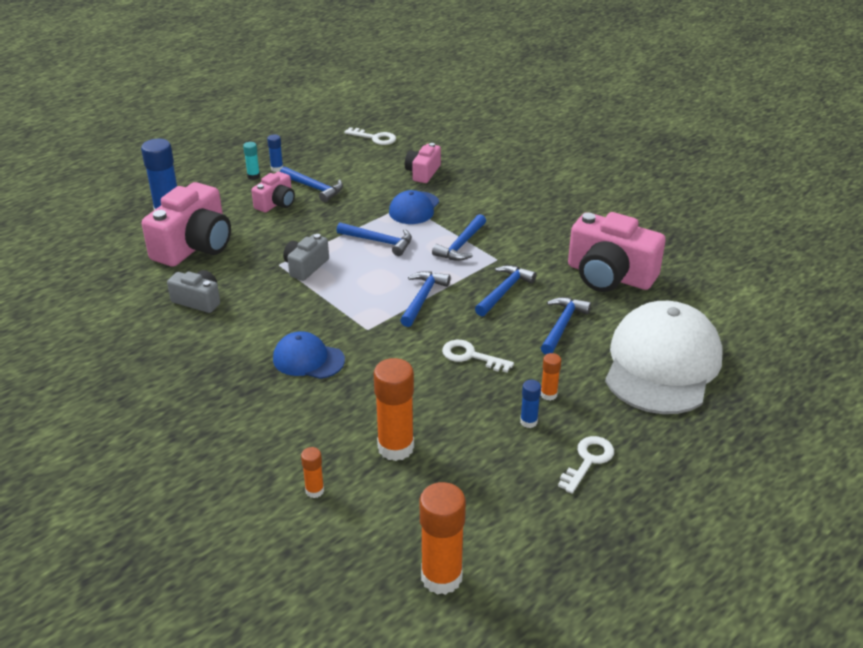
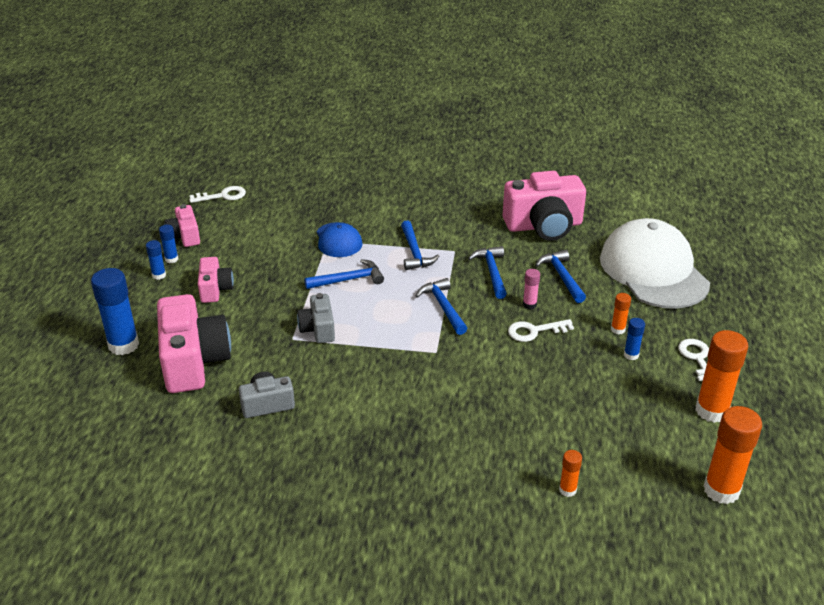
camera: 40 degrees left, 0 degrees up
turquoise glue stick [243,142,260,180] -> blue glue stick [146,240,166,280]
blue cap [273,331,345,379] -> none
blue hammer [280,166,343,202] -> none
orange glue stick [374,358,414,461] -> orange glue stick moved to [695,330,748,423]
pink camera [405,143,441,183] -> pink camera moved to [164,204,200,247]
none -> pink glue stick [523,269,540,309]

